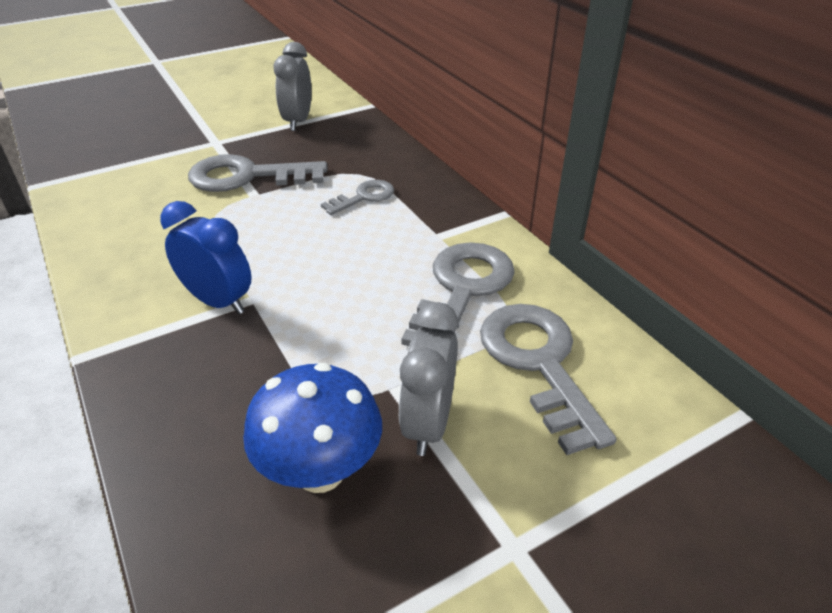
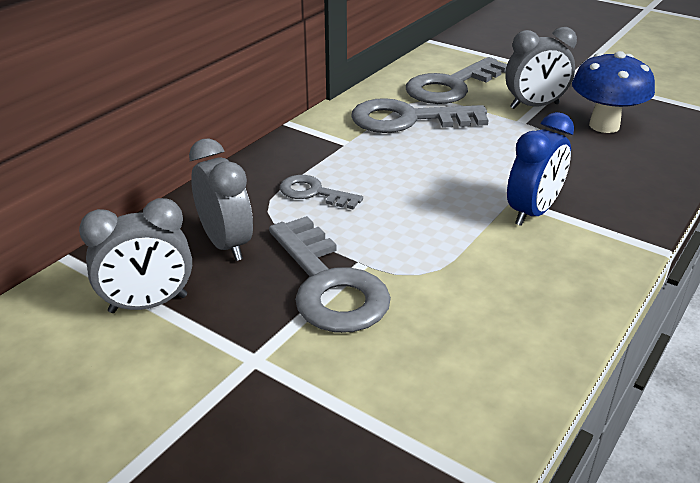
camera: 115 degrees left, 5 degrees down
blue clock [160,201,252,314] -> blue clock turned 150 degrees counterclockwise [507,112,574,226]
none -> grey clock [189,138,253,261]

